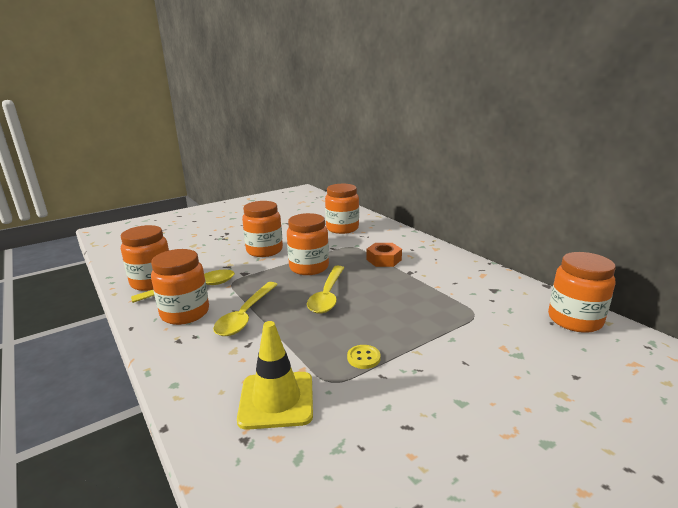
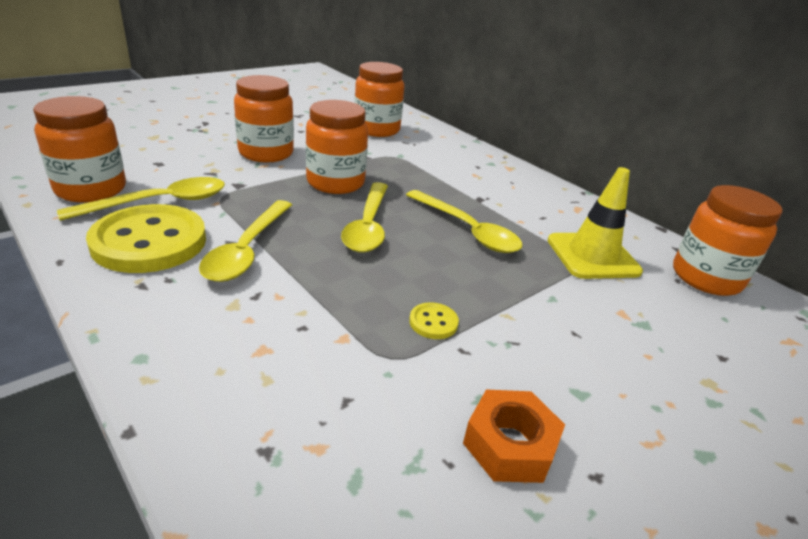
camera: 10 degrees left, 10 degrees up
orange jar [151,249,209,325] -> yellow button [86,204,206,273]
yellow traffic cone [237,321,313,430] -> yellow traffic cone moved to [548,167,643,279]
orange nut [367,243,402,267] -> orange nut moved to [463,390,565,483]
none -> yellow spoon [406,190,522,253]

